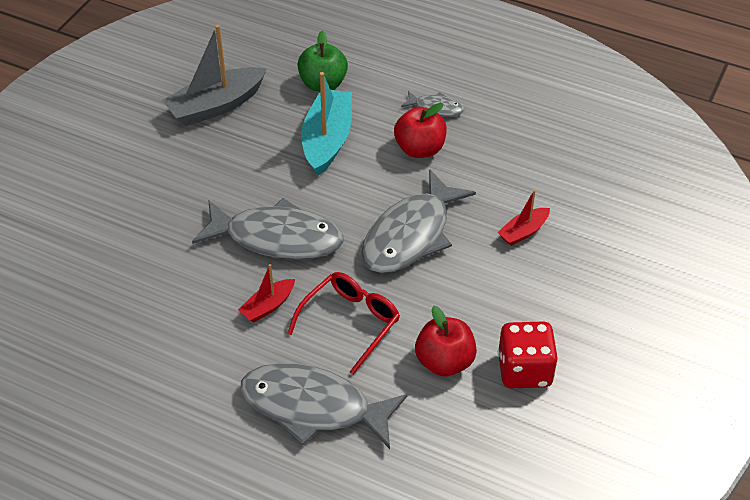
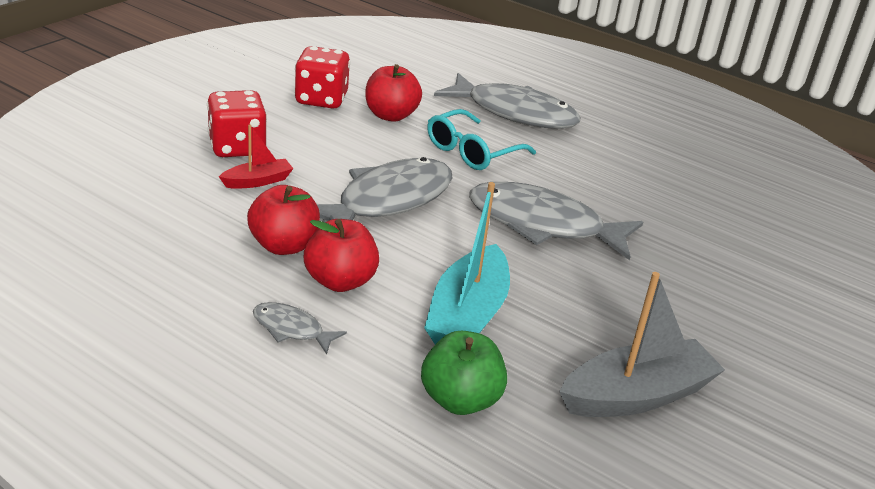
camera: 175 degrees left, 15 degrees down
red boat [238,264,295,323] -> none
red glasses [287,272,400,375] -> turquoise glasses [427,109,536,170]
none -> red dice [207,90,267,157]
none -> red apple [247,185,320,255]

